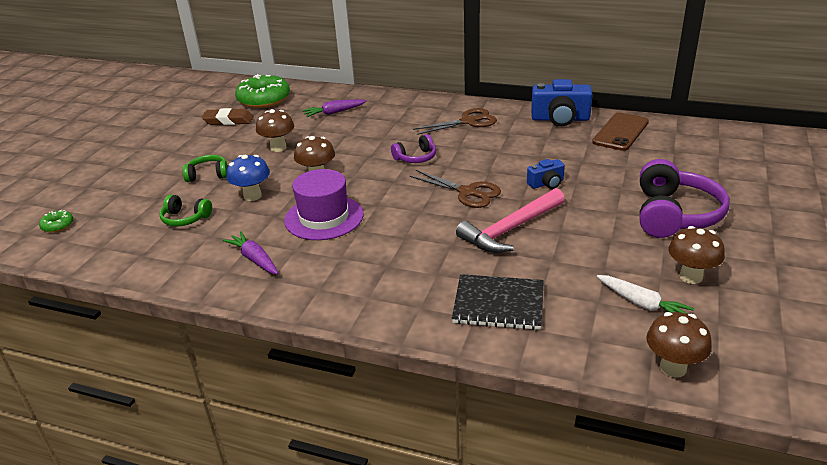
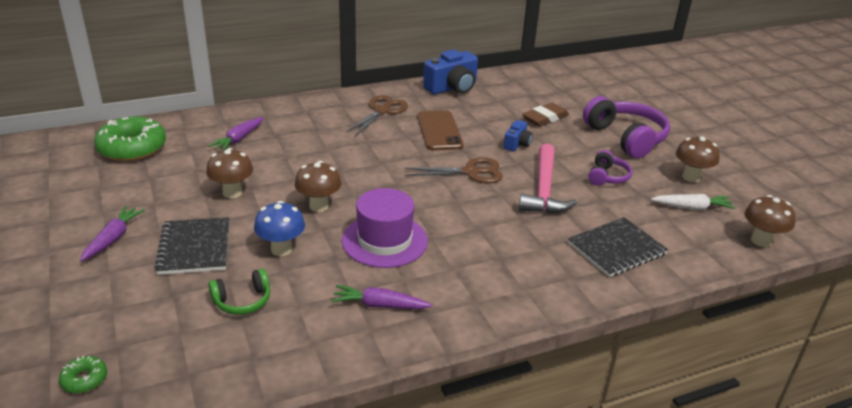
camera: 45 degrees left, 0 degrees up
green headphones [182,155,228,182] -> black notebook [154,217,229,275]
brown eraser [202,108,254,125] -> brown eraser moved to [522,103,569,127]
purple headphones [391,134,436,163] -> purple headphones moved to [588,150,632,186]
brown phone [592,112,649,151] -> brown phone moved to [417,110,464,150]
none -> purple carrot [80,206,145,261]

